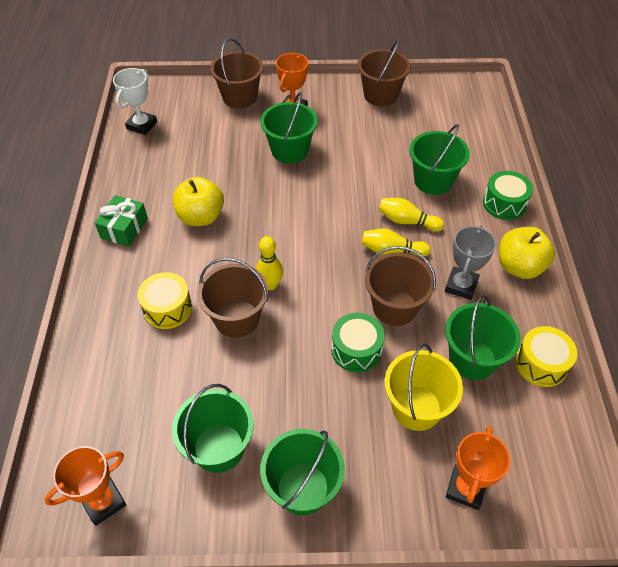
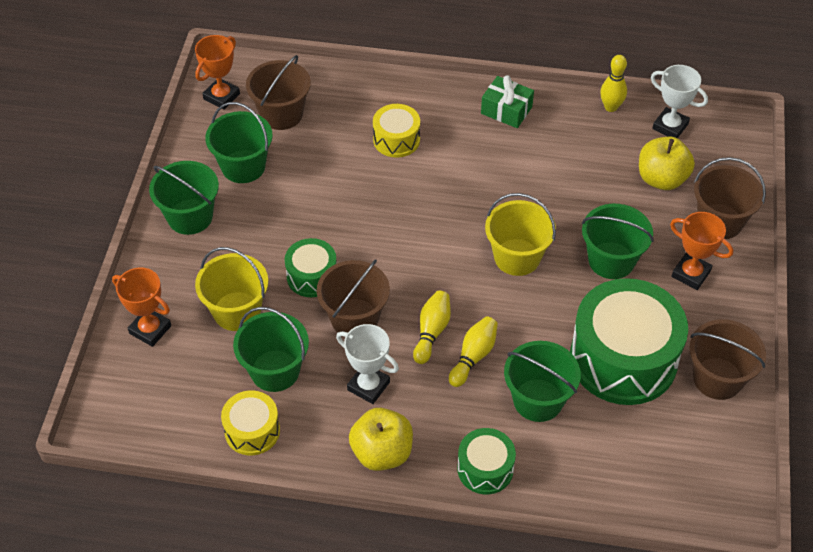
camera: 100 degrees right, 0 degrees up
orange trophy [45,446,126,526] -> orange trophy turned 60 degrees clockwise [195,35,240,110]
yellow apple [173,177,224,226] -> yellow apple moved to [639,137,695,190]
brown bucket [197,258,268,338] -> brown bucket moved to [246,55,311,130]
yellow bowling pin [256,236,283,290] -> yellow bowling pin moved to [600,55,627,112]
grey trophy [445,225,496,300] -> white trophy [336,324,399,404]
none -> yellow bucket [485,193,556,276]
none -> green drum [570,278,688,405]

